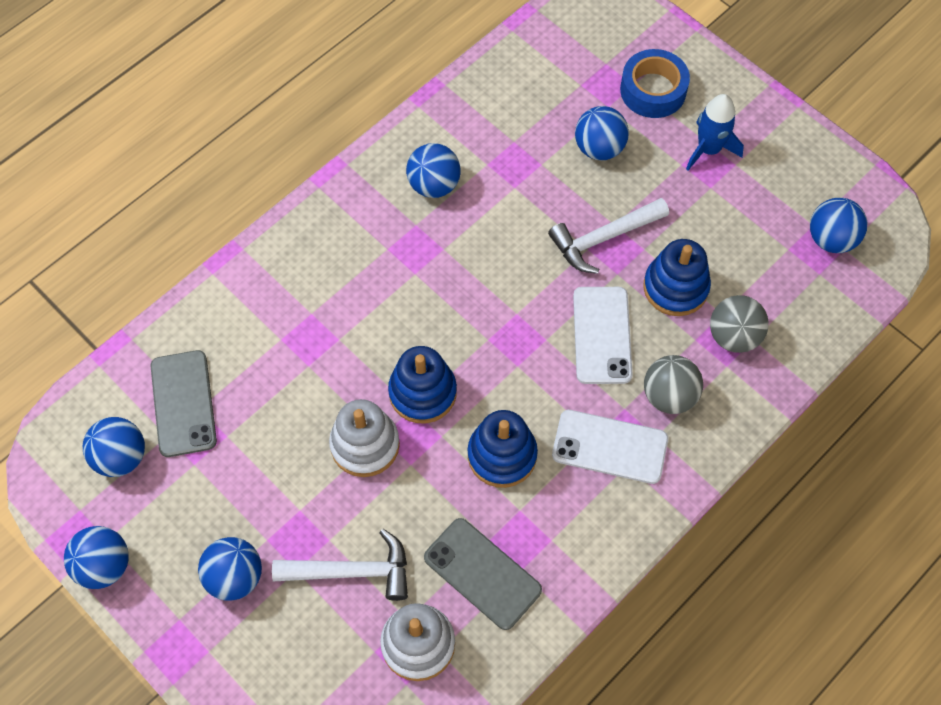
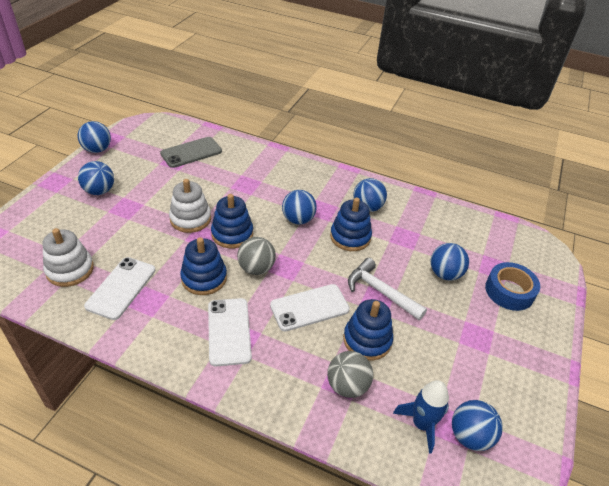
camera: 65 degrees right, 20 degrees down
blue ball [83,417,145,477] -> blue ball moved to [282,190,317,224]
white hammer [272,529,408,601] -> none
grey phone [424,518,542,630] -> white phone [84,257,155,320]
grey ball [644,355,703,414] -> grey ball moved to [237,237,276,275]
blue rocket [686,94,744,170] -> blue rocket moved to [393,380,449,454]
none -> blue stacking toy [330,198,372,251]

